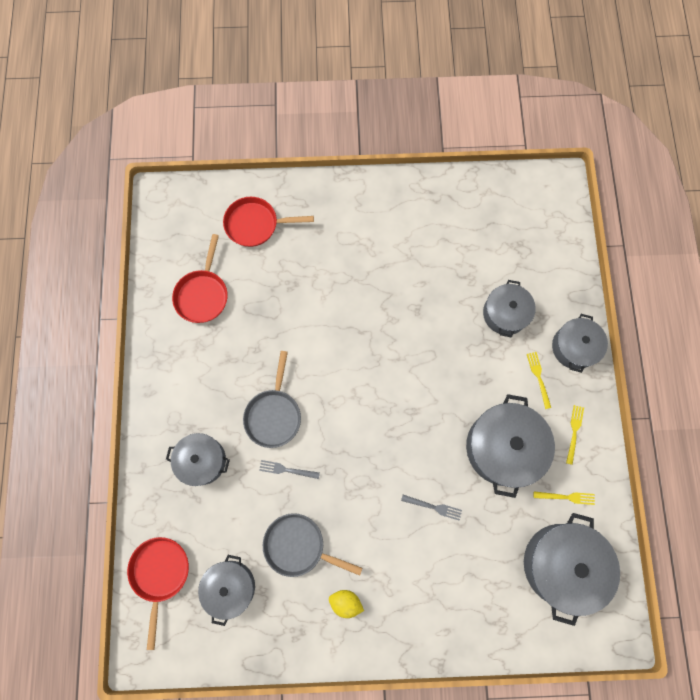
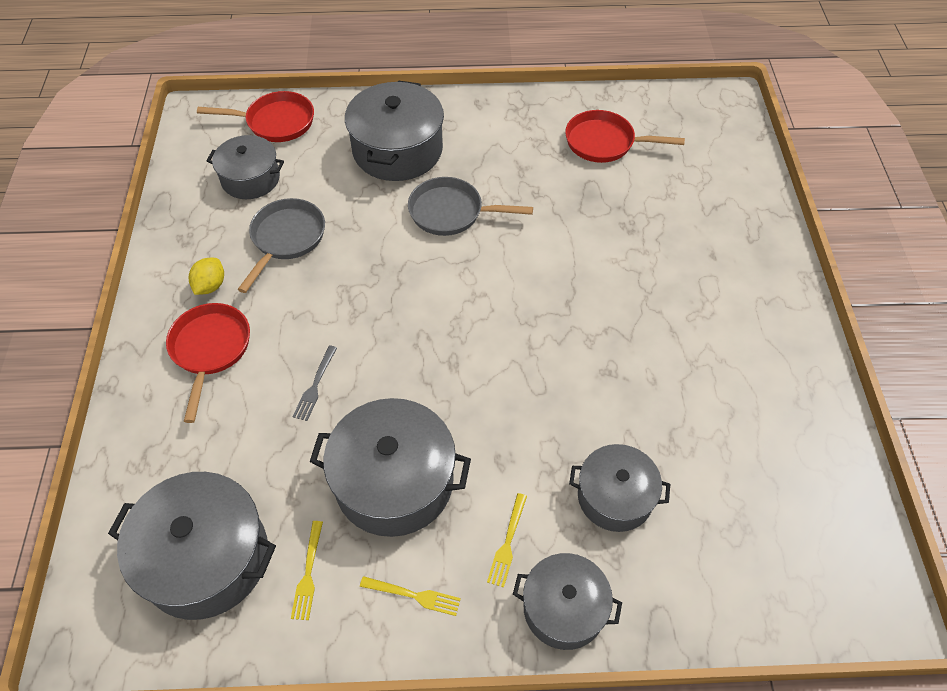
camera: 90 degrees right, 20 degrees down
grey pot [166,433,230,486] -> grey pot [345,80,444,181], size x1.58
red pan [223,197,314,247] -> red pan moved to [166,303,250,423]
grey fork [259,460,320,479] -> none
yellow fork [527,352,551,409] -> yellow fork turned 120 degrees clockwise [487,493,527,588]

